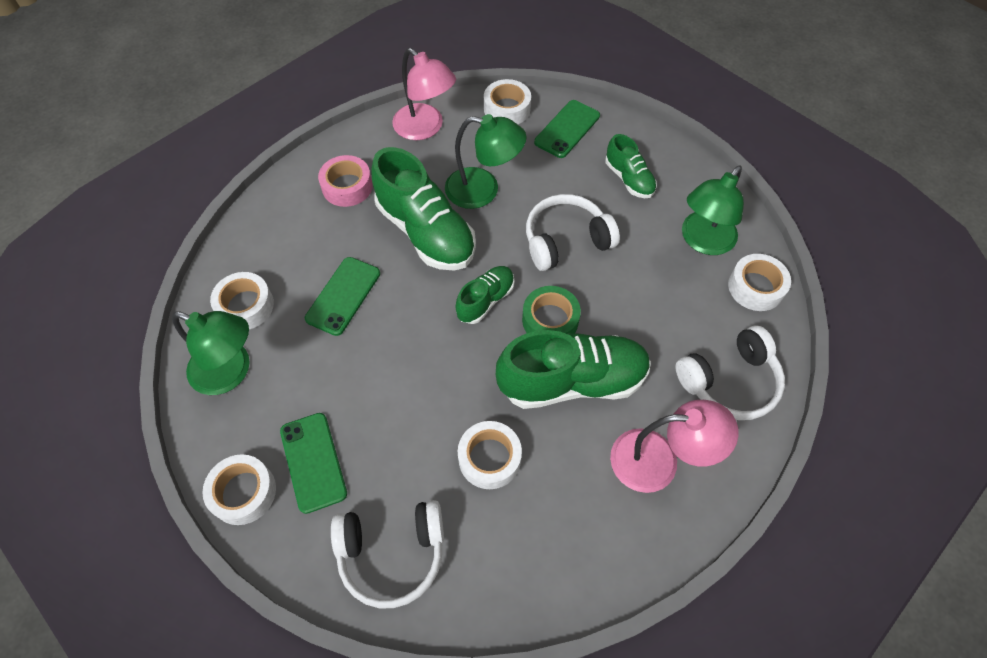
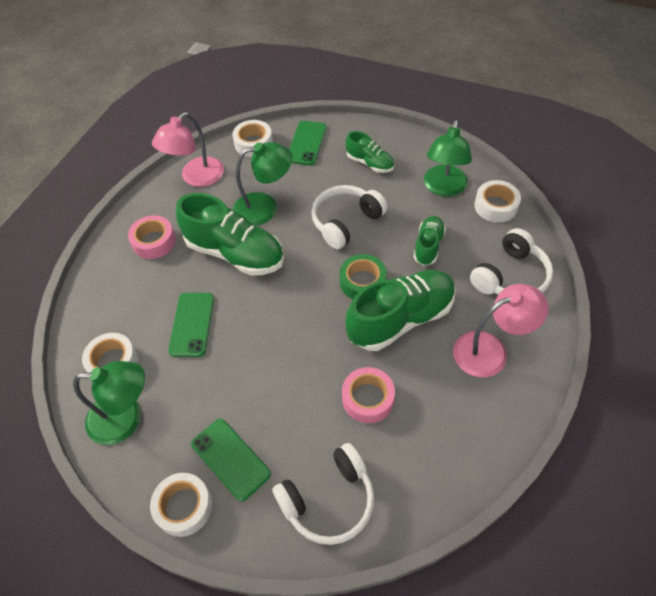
camera: 20 degrees left, 5 degrees down
pink lamp [392,48,456,140] -> pink lamp turned 105 degrees clockwise [152,112,224,187]
green shoe [455,266,515,324] -> green shoe moved to [414,216,446,266]
white tape [458,421,522,489] -> pink tape [342,367,395,423]

